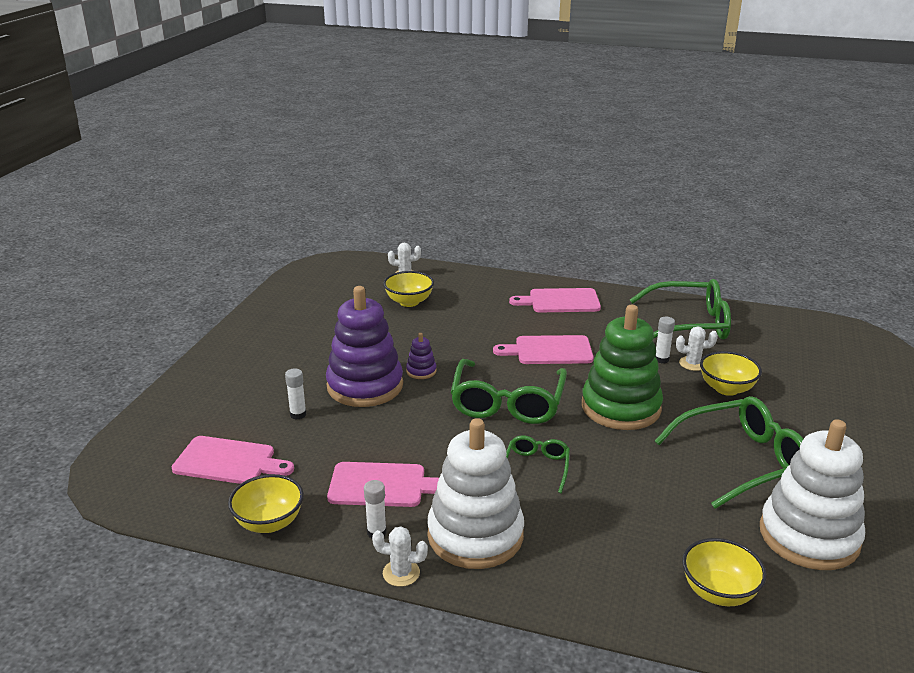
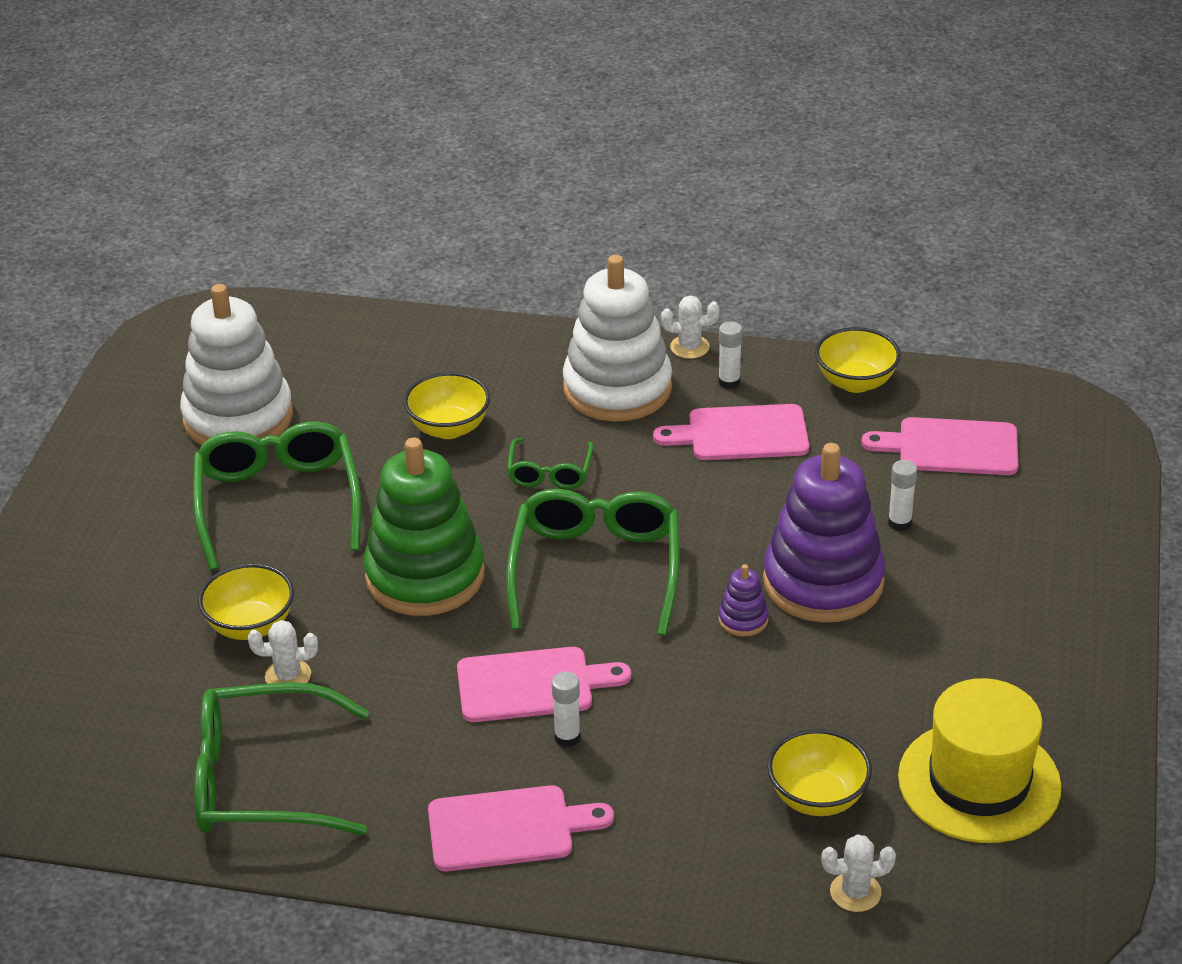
camera: 175 degrees right, 10 degrees up
white glue stick [655,317,675,363] -> white glue stick moved to [552,672,581,747]
green glasses [655,396,803,509] -> green glasses turned 105 degrees clockwise [193,421,361,570]
yellow bowl [682,538,767,606] -> yellow bowl moved to [404,372,490,439]
none -> yellow hat [898,678,1062,843]

